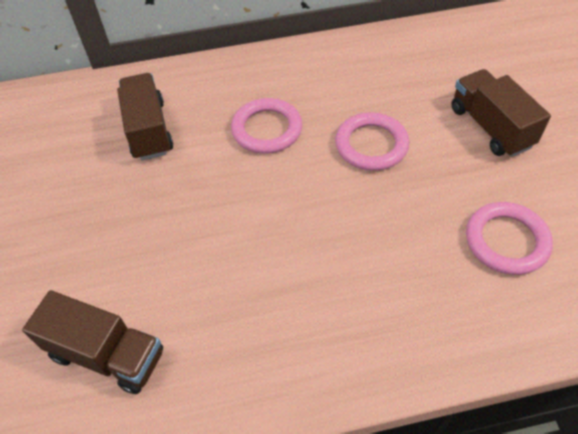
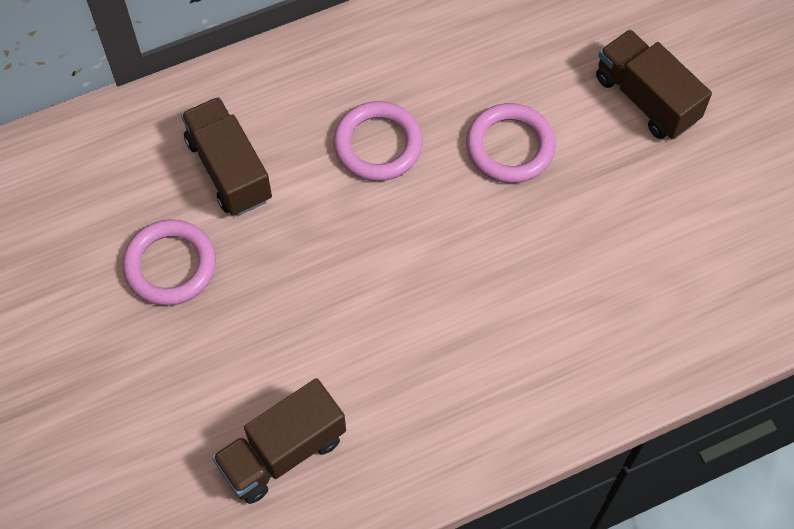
camera: 15 degrees left, 10 degrees up
brown truck [22,290,163,394] -> brown truck turned 135 degrees clockwise [212,378,346,504]
pink ring [466,202,553,275] -> pink ring moved to [122,219,216,306]

